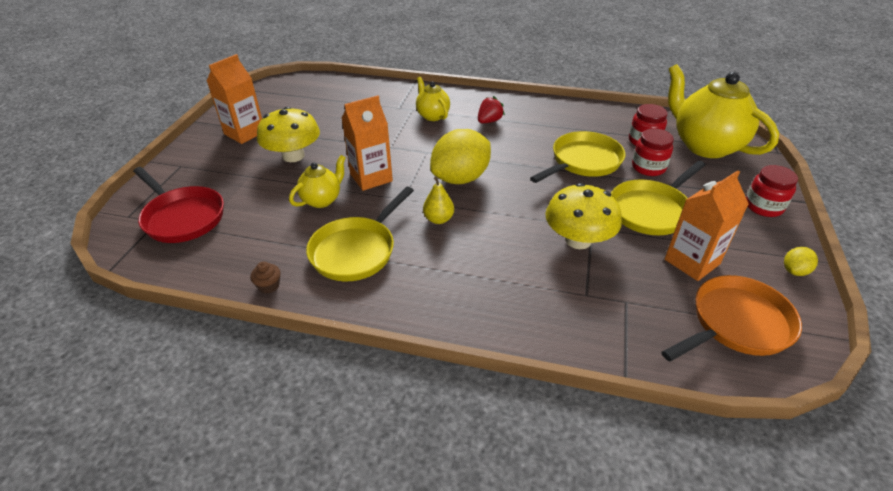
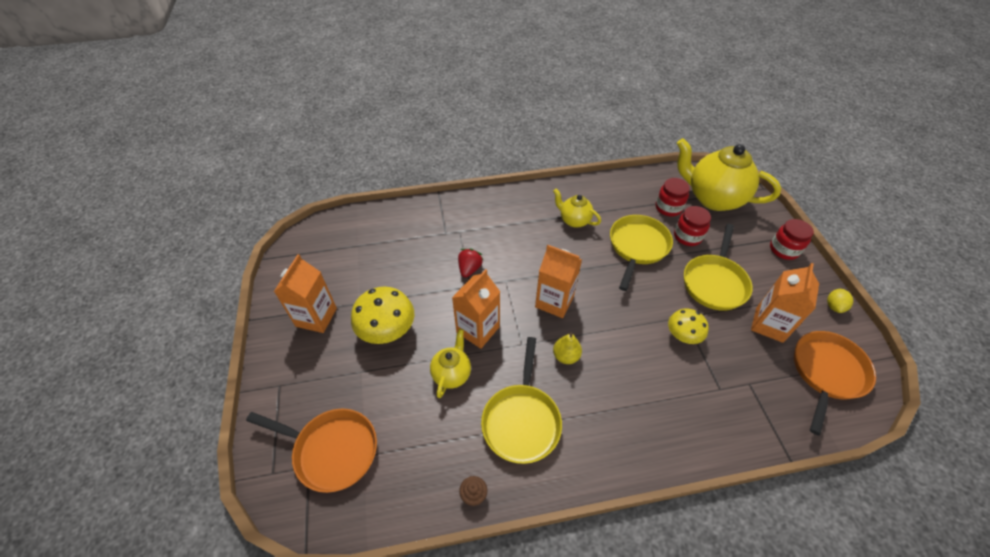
camera: 25 degrees left, 10 degrees up
red pan [133,167,224,243] -> orange pan [246,409,377,493]
yellow teapot [416,77,450,121] -> yellow teapot moved to [553,189,601,228]
yellow lemon [430,129,491,184] -> orange carton [535,245,582,318]
red strawberry [478,96,505,123] -> red strawberry moved to [458,248,483,278]
yellow mushroom [545,183,622,249] -> yellow mushroom [668,308,709,344], size x0.62

